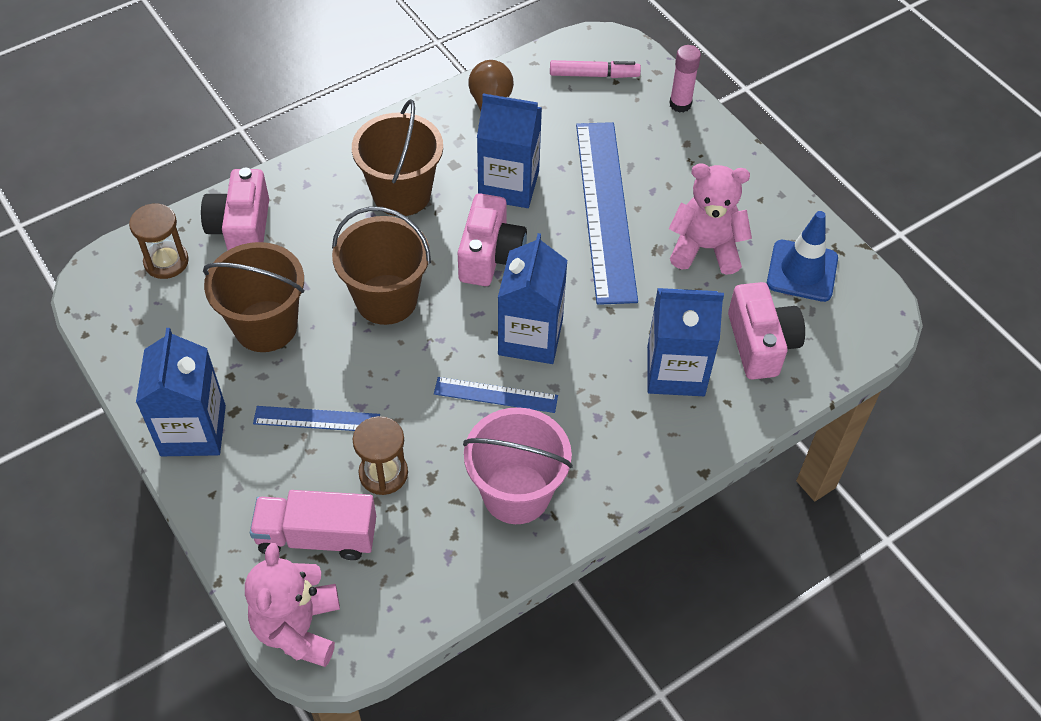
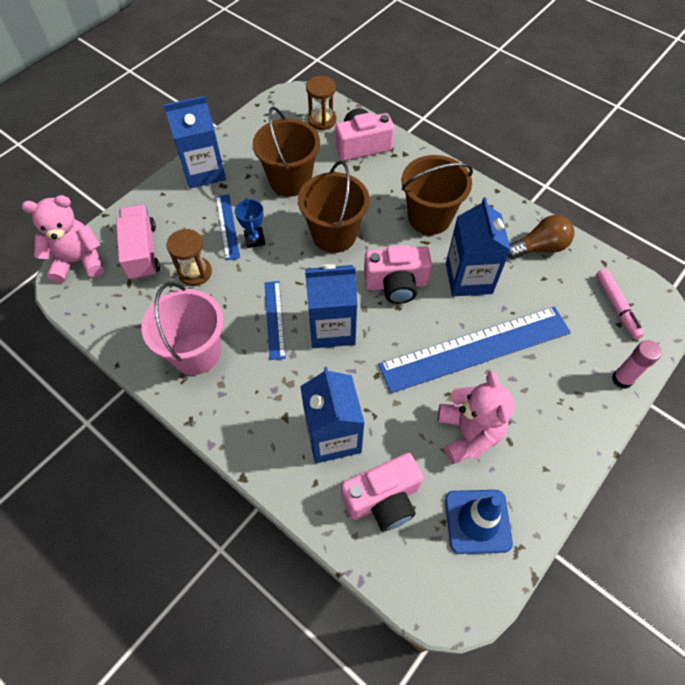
camera: 75 degrees right, 5 degrees up
none -> blue trophy [235,198,265,248]

